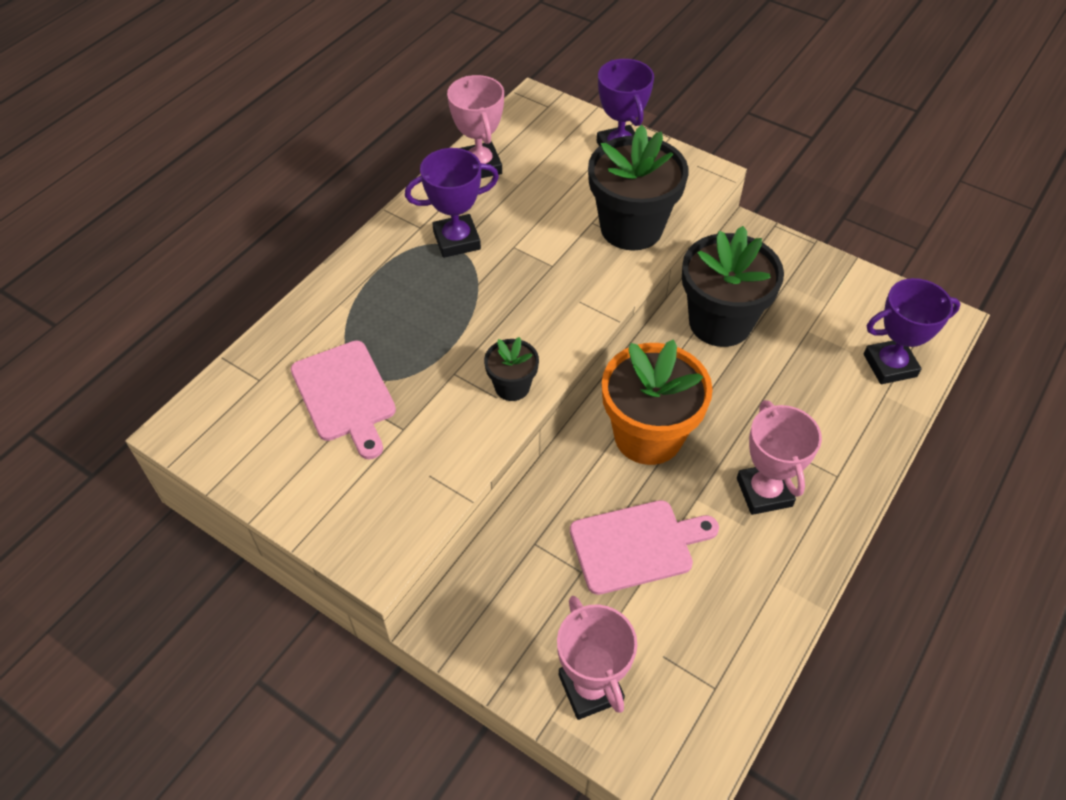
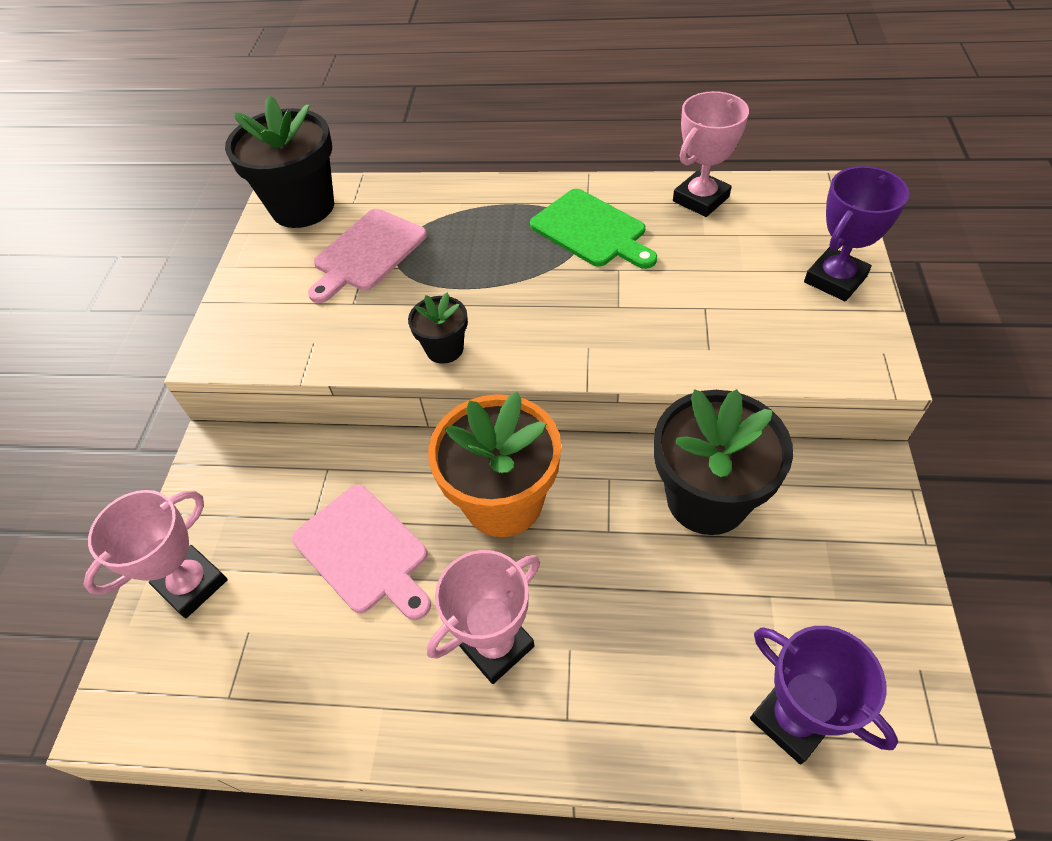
camera: 65 degrees right, 0 degrees up
purple trophy [405,148,499,258] -> green cutting board [530,189,657,269]
black flower pot [588,125,688,251] -> black flower pot moved to [225,95,334,228]

